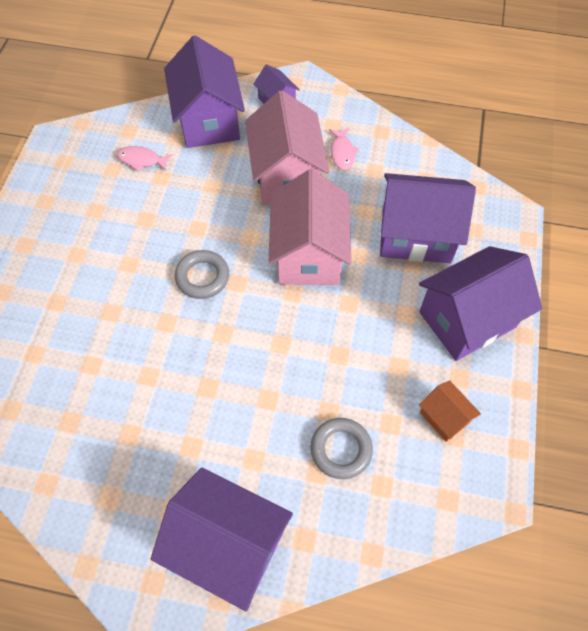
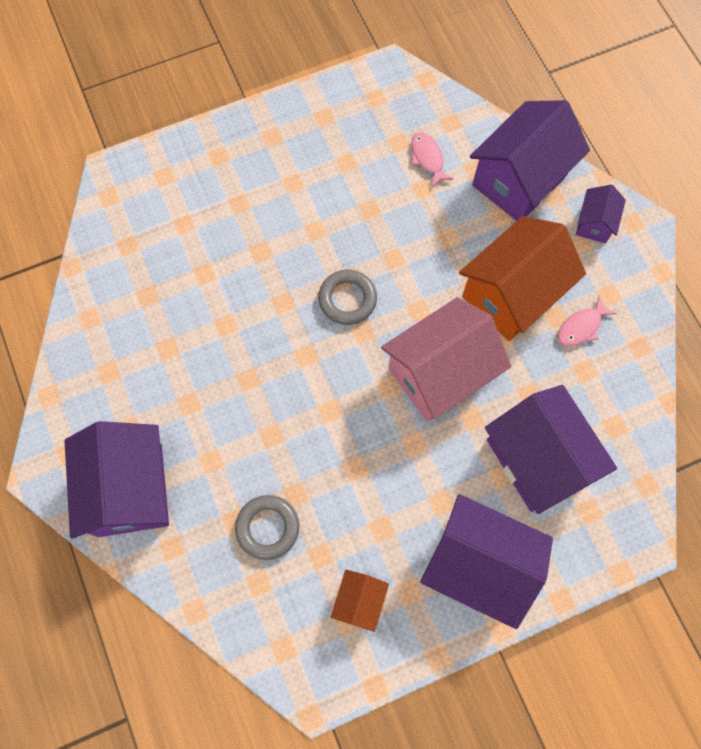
camera: 55 degrees right, 10 degrees up
pink house [245,90,329,205] -> orange house [459,216,586,341]

